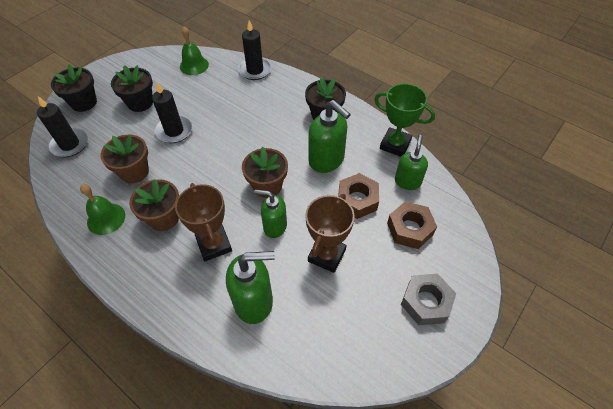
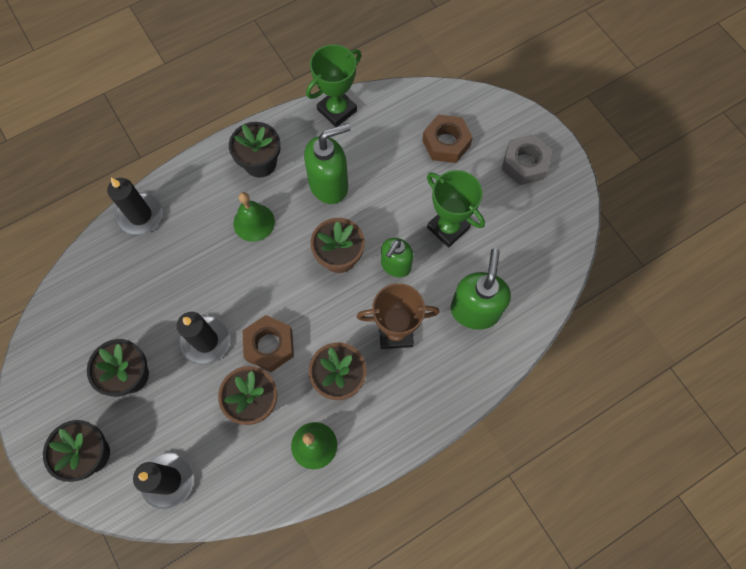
camera: 70 degrees left, 15 degrees up
green bell [180,26,209,75] -> green bell moved to [234,192,275,242]
brown trophy [305,194,355,273] -> green trophy [427,170,485,248]
brown nut [338,173,379,219] -> brown nut moved to [243,315,294,372]
green soap dispenser [395,135,428,190] -> none

